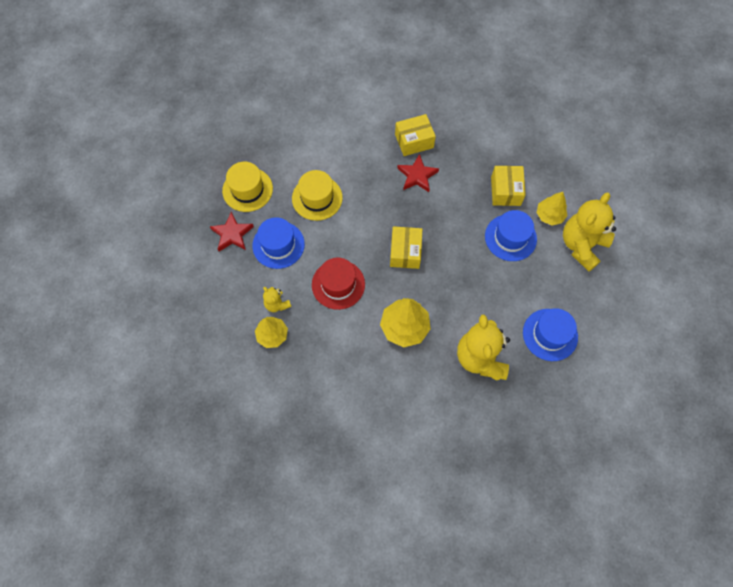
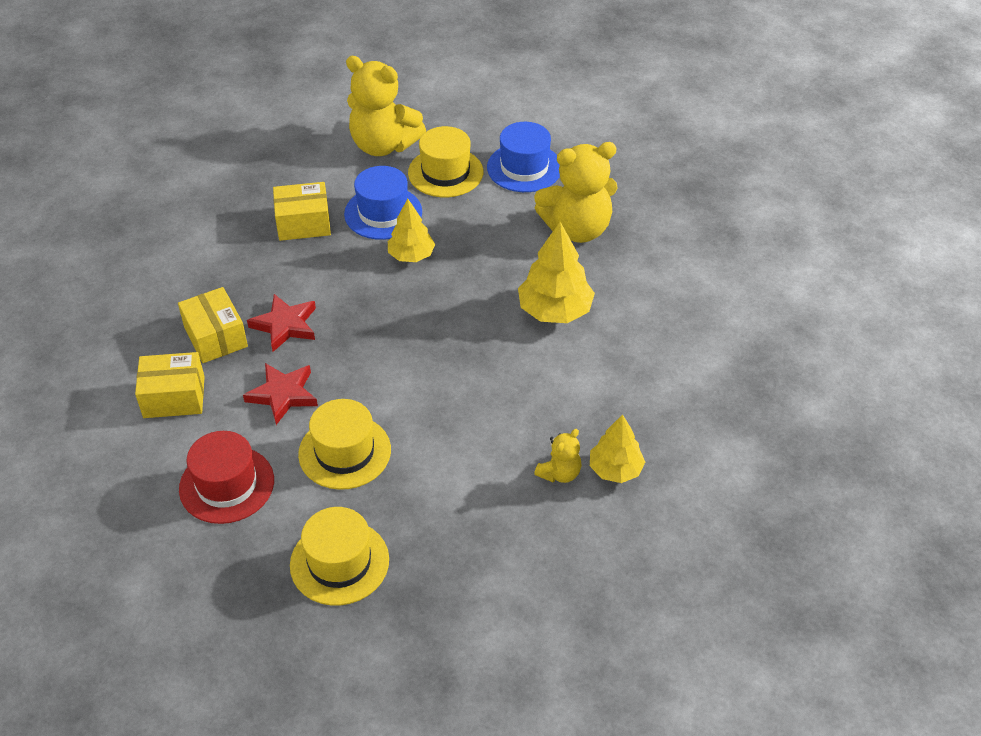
camera: 100 degrees left, 20 degrees down
red star [210,212,254,251] -> red star moved to [243,363,318,425]
blue hat [252,217,305,269] -> none
red hat [312,258,365,310] -> red hat moved to [179,431,274,524]
yellow box [390,226,422,269] -> yellow box moved to [135,352,205,418]
yellow tree [537,192,568,226] -> yellow tree moved to [388,199,435,262]
none -> yellow hat [408,126,483,197]

